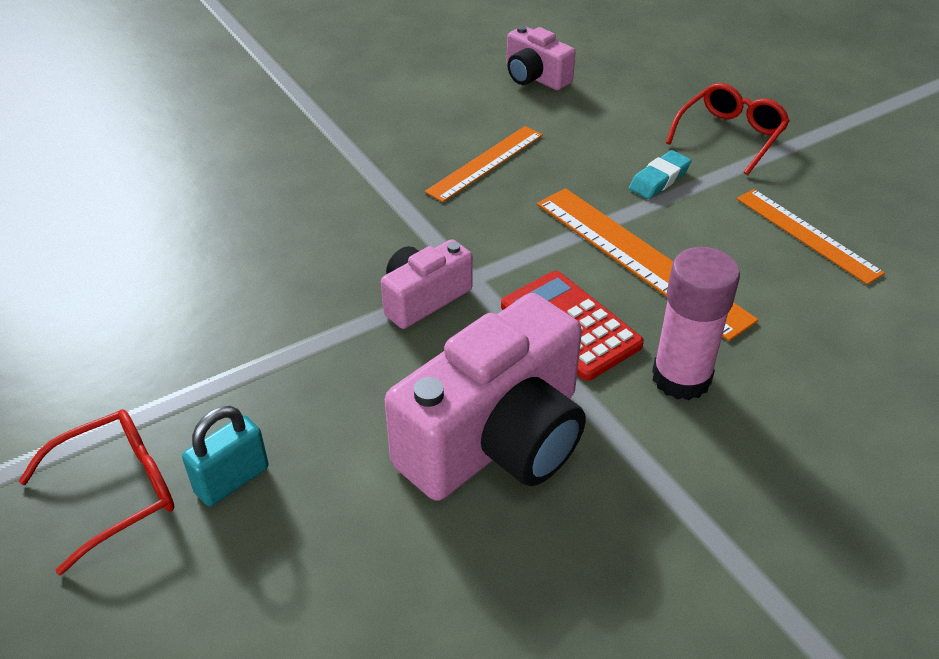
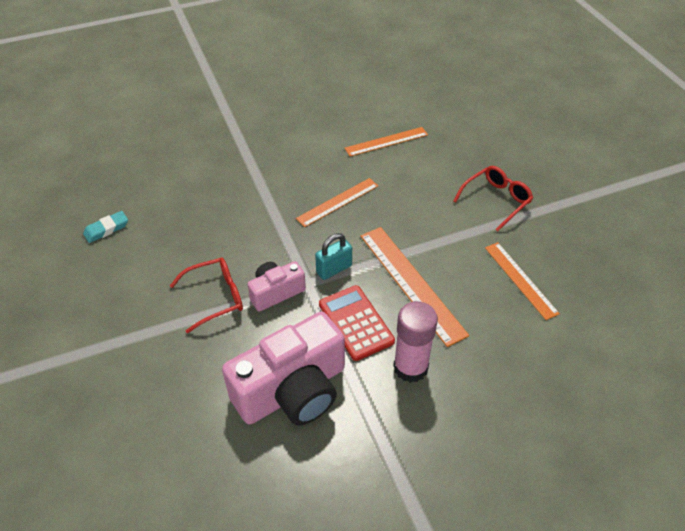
camera: 10 degrees right, 5 degrees up
red glasses [19,409,174,575] -> red glasses moved to [170,258,243,333]
turquoise padlock [182,406,269,506] -> turquoise padlock moved to [315,233,352,280]
pink camera [507,25,576,90] -> orange ruler [345,127,428,156]
turquoise eraser [629,150,692,199] -> turquoise eraser moved to [83,211,128,243]

